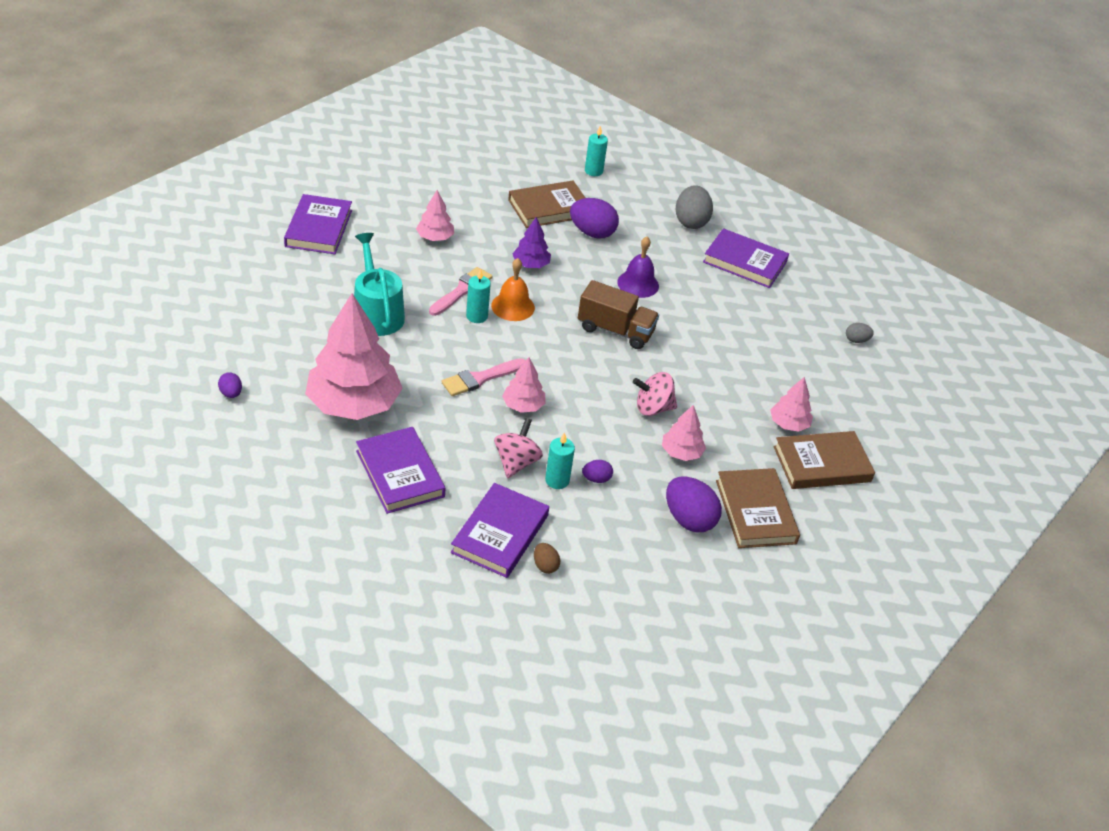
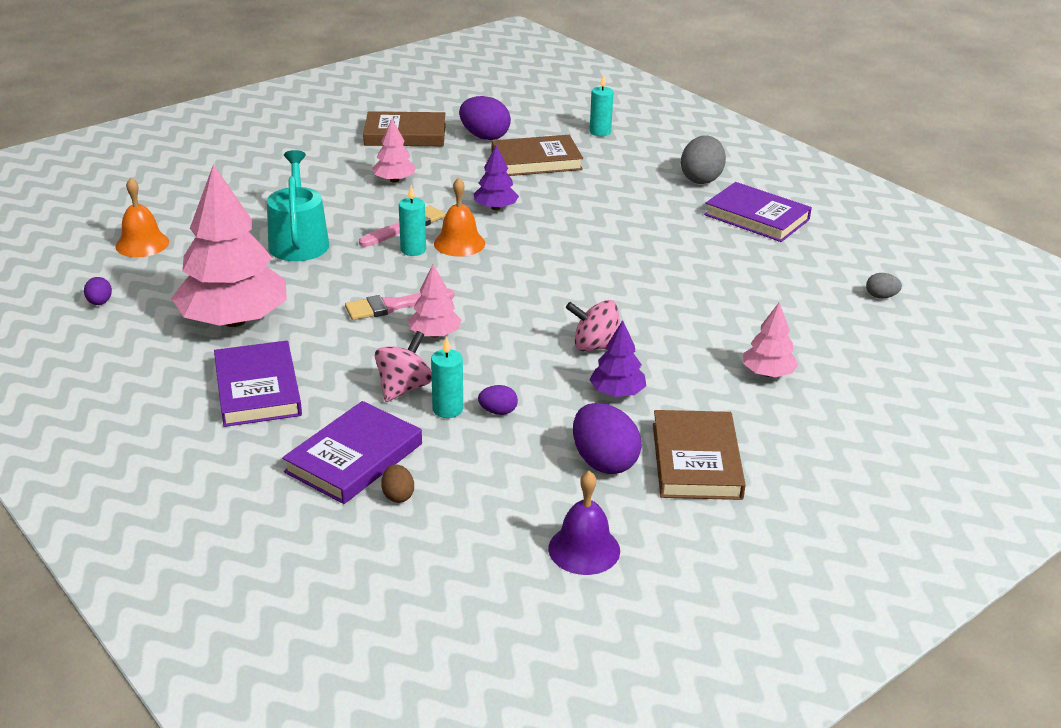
camera: 15 degrees right, 10 degrees down
purple book [284,194,352,254] -> none
purple egg [570,198,619,239] -> purple egg moved to [459,96,511,140]
brown truck [578,280,659,349] -> none
purple bell [617,237,659,298] -> purple bell moved to [548,471,620,575]
pink tree [662,405,706,461] -> purple tree [589,320,646,397]
brown book [773,431,875,489] -> brown book moved to [363,111,446,146]
none -> orange bell [116,178,169,257]

